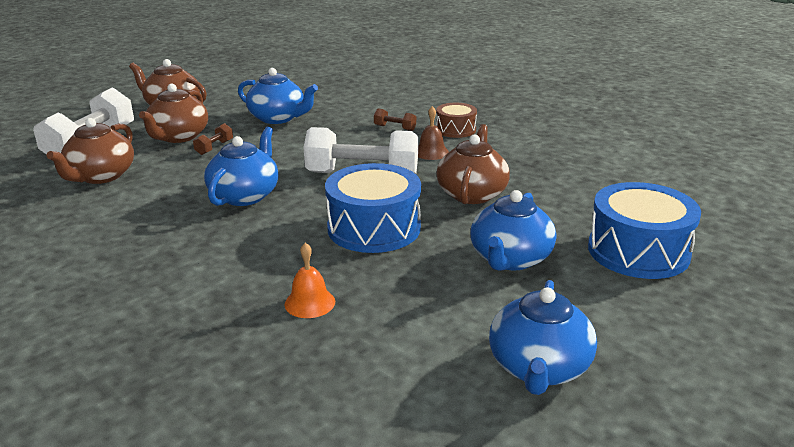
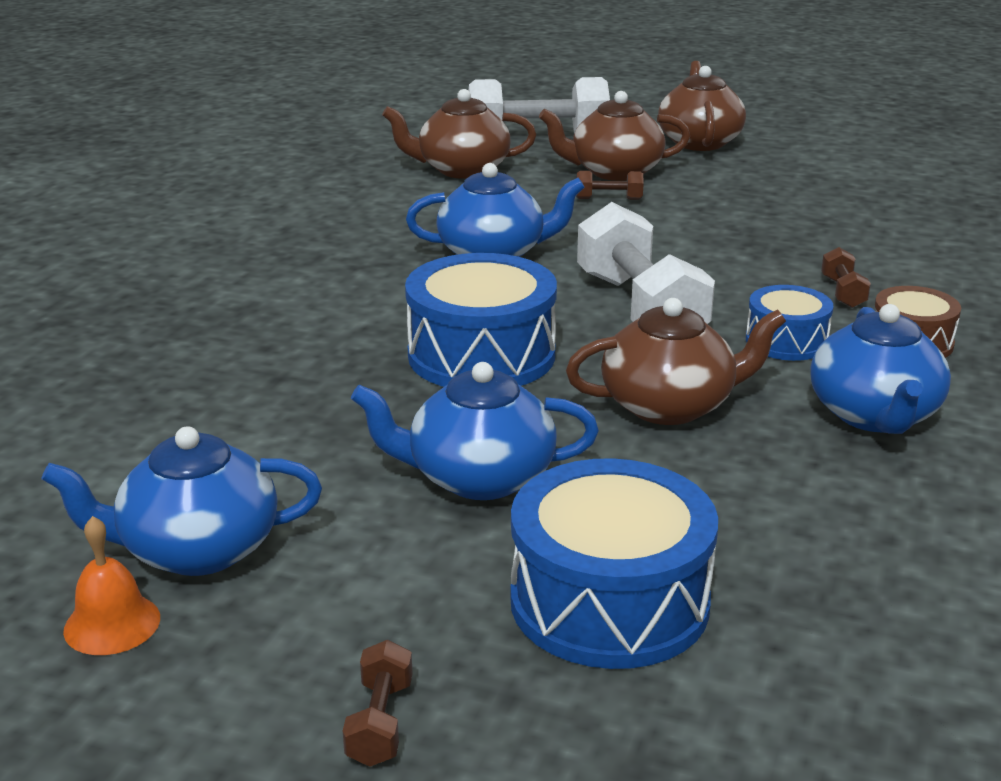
camera: 65 degrees right, 0 degrees up
blue teapot [238,68,318,124] -> blue teapot moved to [810,304,951,434]
orange bell [285,242,335,318] -> orange bell moved to [63,516,160,655]
brown bell [418,106,449,160] -> blue drum [746,285,834,361]
none -> brown dumbbell [343,640,413,767]

